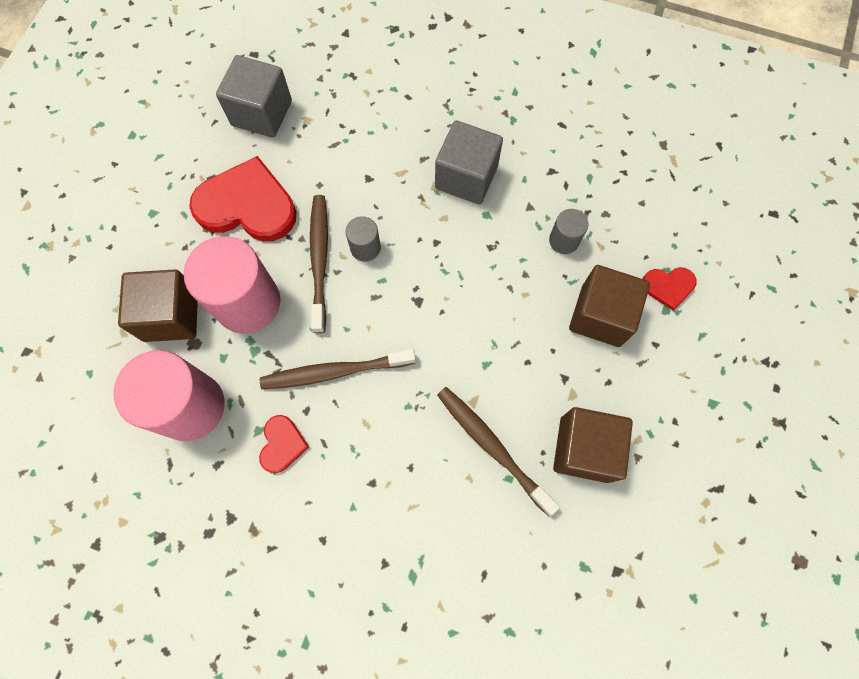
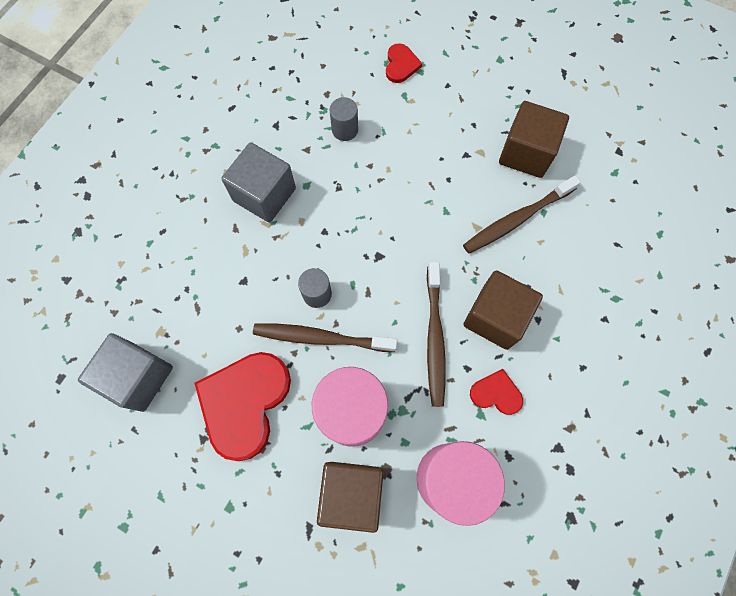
camera: 80 degrees left, 0 degrees up
brown cube [569,265,650,347] -> brown cube moved to [463,270,543,350]

